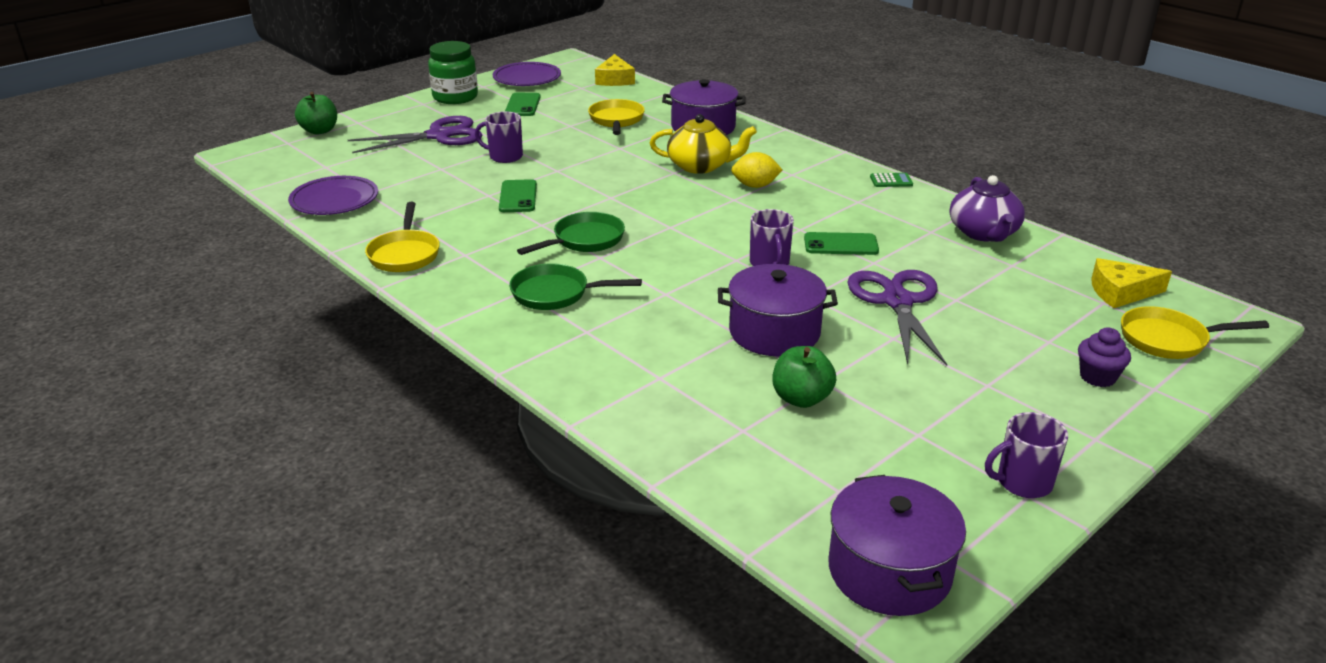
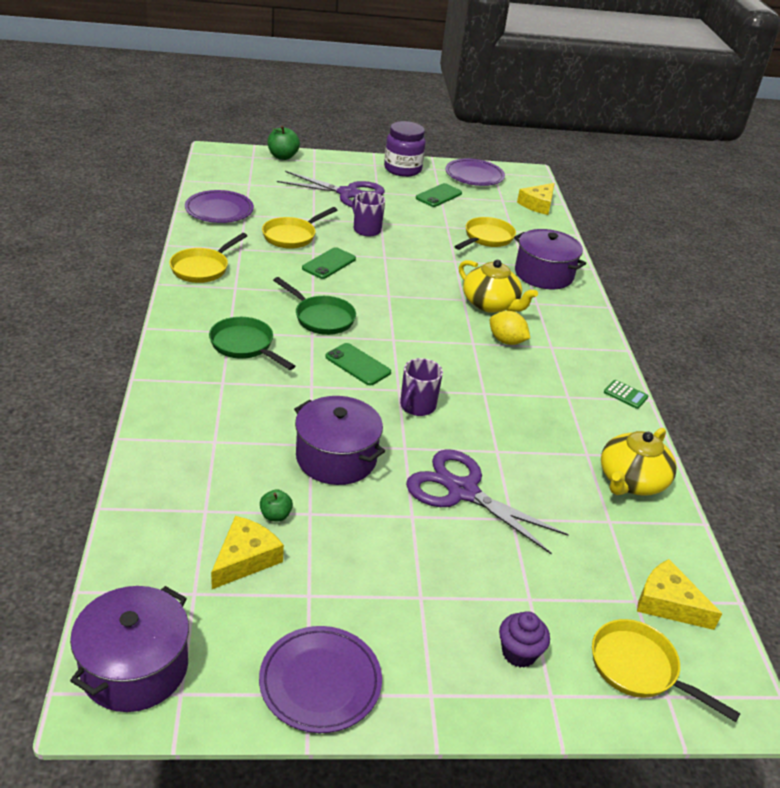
camera: 35 degrees right, 5 degrees up
green jar [428,41,478,104] -> purple jar [384,121,426,177]
green pan [517,212,625,255] -> green pan turned 45 degrees clockwise [273,277,356,335]
green apple [773,346,836,408] -> green apple [260,489,293,521], size x0.59
green phone [804,232,879,255] -> green phone moved to [325,343,391,385]
purple scissors [847,270,947,366] -> purple scissors turned 90 degrees counterclockwise [406,449,569,555]
purple teapot [950,175,1025,242] -> yellow teapot [601,428,677,495]
purple mug [985,412,1068,498] -> purple plate [259,626,382,733]
none -> yellow cheese [211,516,284,589]
none -> yellow pan [262,207,337,249]

